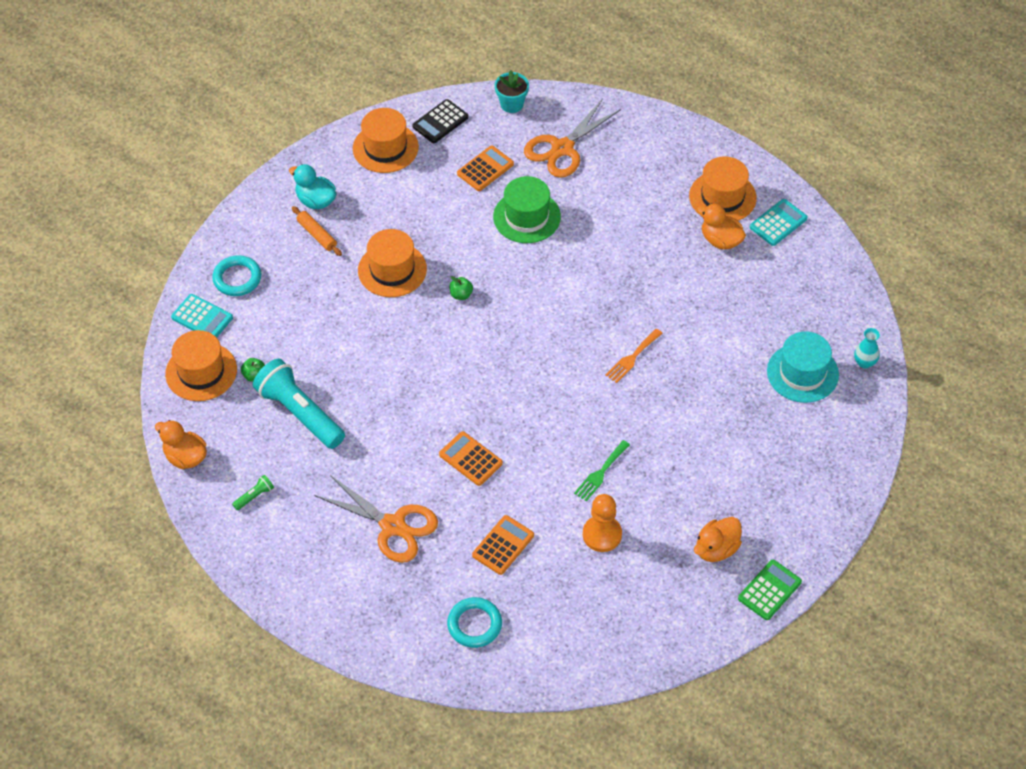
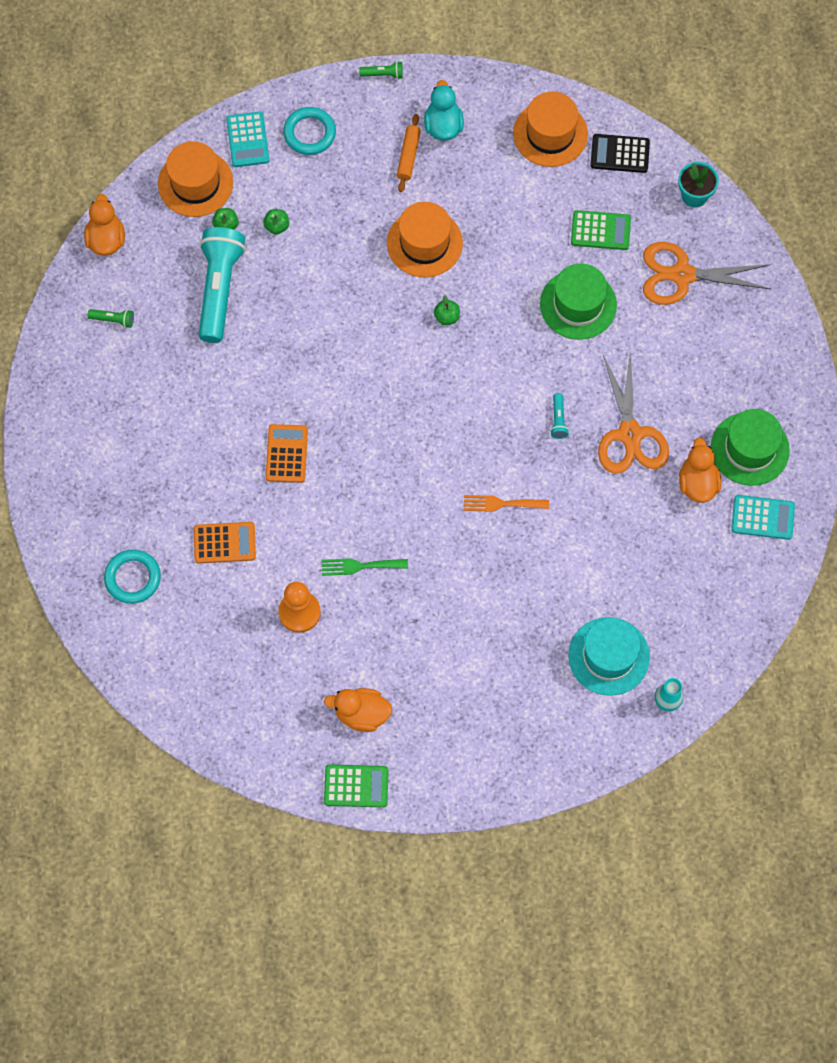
camera: 50 degrees right, 15 degrees up
orange scissors [314,475,438,563] -> orange scissors moved to [598,349,669,474]
orange calculator [457,146,514,191] -> green calculator [571,210,631,250]
orange hat [689,156,757,221] -> green hat [711,409,790,486]
none -> green apple [263,209,289,235]
none -> green flashlight [359,61,403,79]
none -> turquoise flashlight [550,393,569,439]

